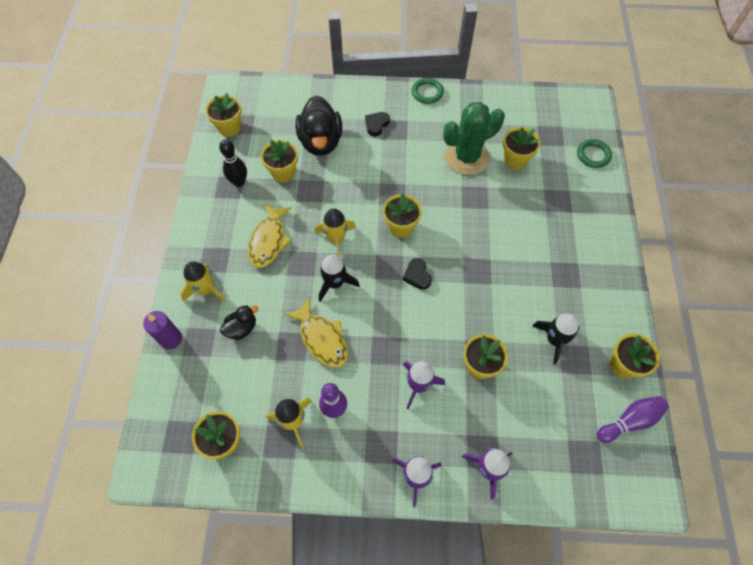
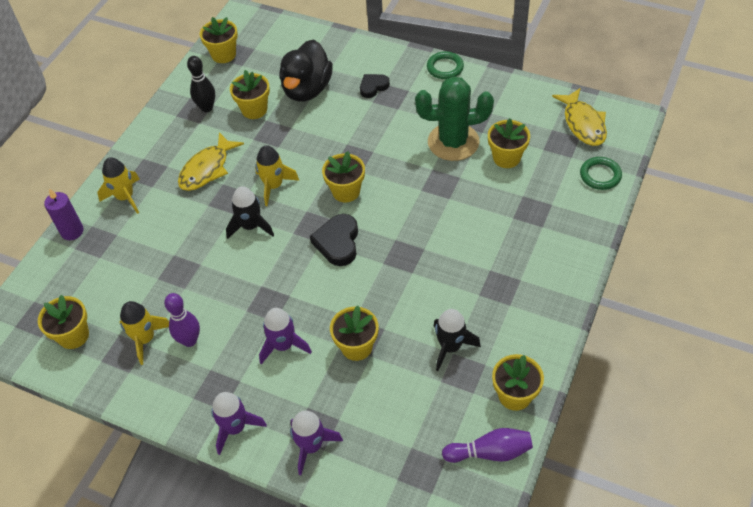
camera: 25 degrees right, 10 degrees down
black duck [220,305,258,340] -> none
yellow fish [284,297,348,368] -> yellow fish moved to [552,88,607,146]
black heart [403,258,432,290] -> black heart [310,214,358,266], size x1.54

